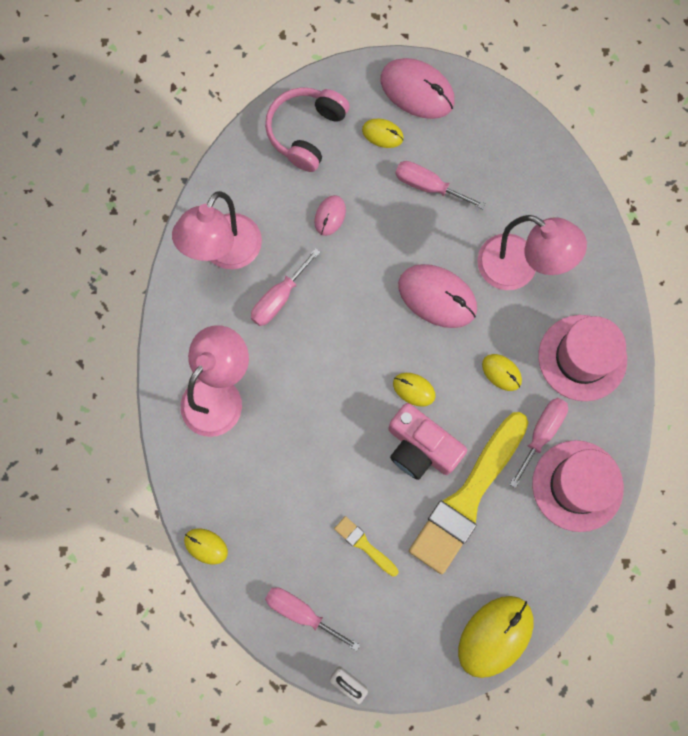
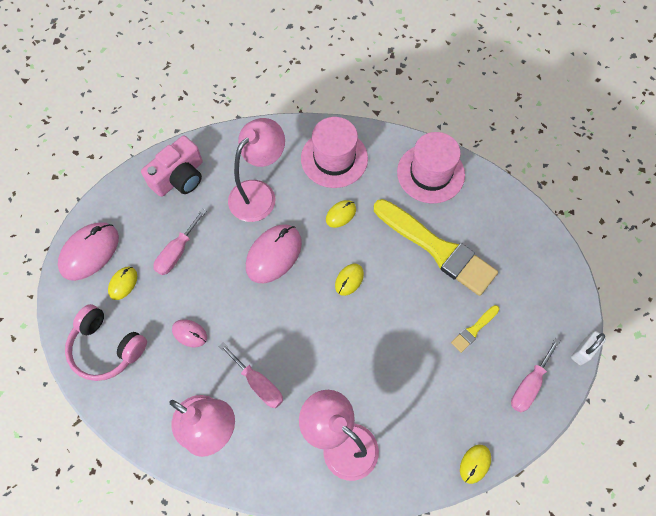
camera: 85 degrees left, 10 degrees down
pink camera [388,403,467,480] -> pink camera moved to [141,136,203,197]
yellow mouse [458,596,533,678] -> none
pink screwdriver [510,398,568,488] -> none

